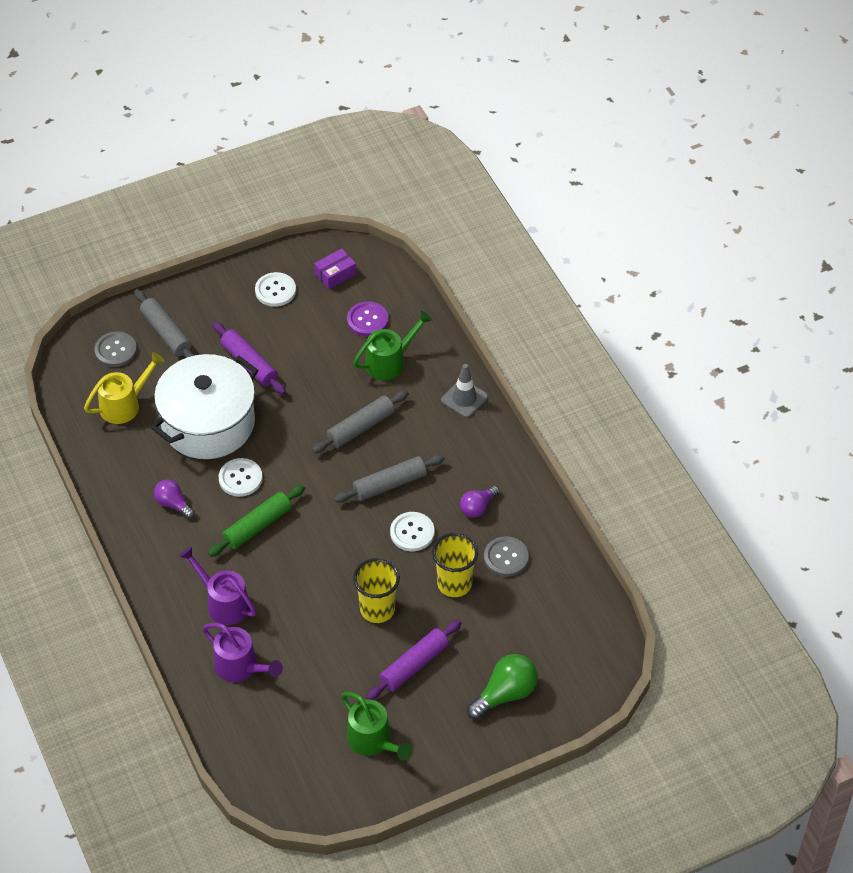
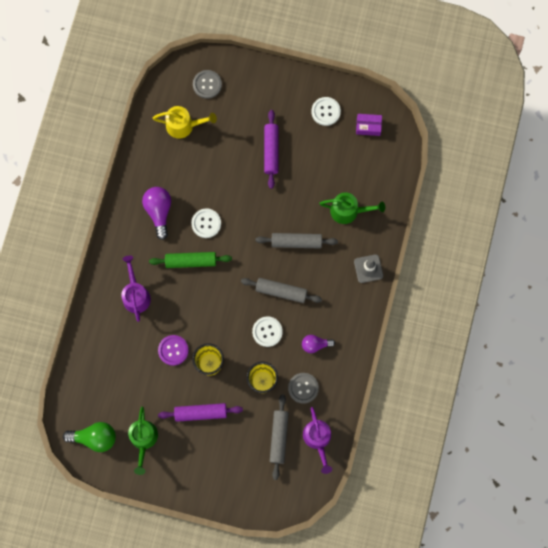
camera: 40 degrees right, 25 degrees up
grey rolling pin [135,289,195,358] -> grey rolling pin moved to [270,394,289,480]
white pot [151,354,258,459] -> none
purple light bulb [154,479,195,519] -> purple light bulb [142,187,171,240], size x1.58
purple watering can [202,623,283,682] -> purple watering can moved to [303,407,332,474]
purple button [347,301,388,336] -> purple button moved to [158,335,189,366]
green light bulb [467,654,538,720] -> green light bulb moved to [63,422,116,452]

